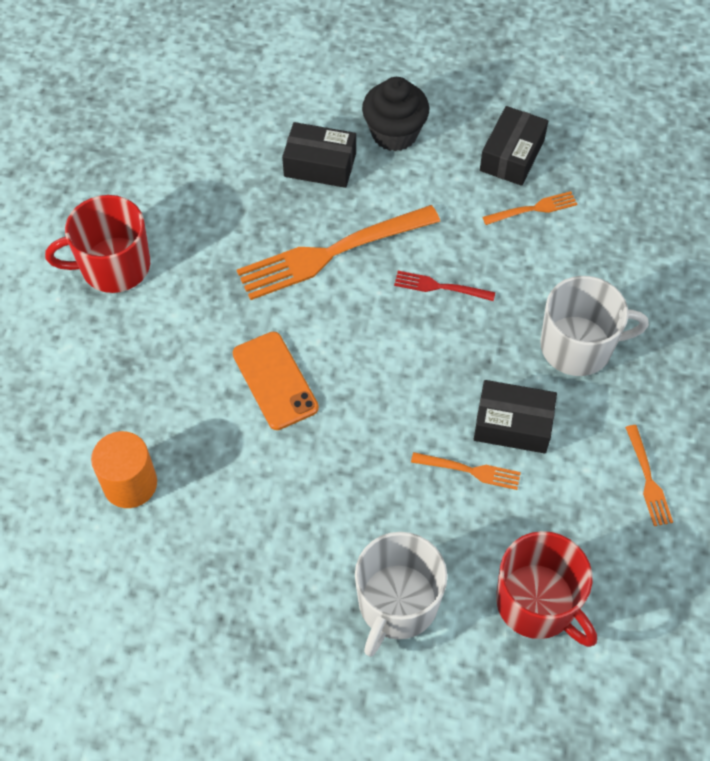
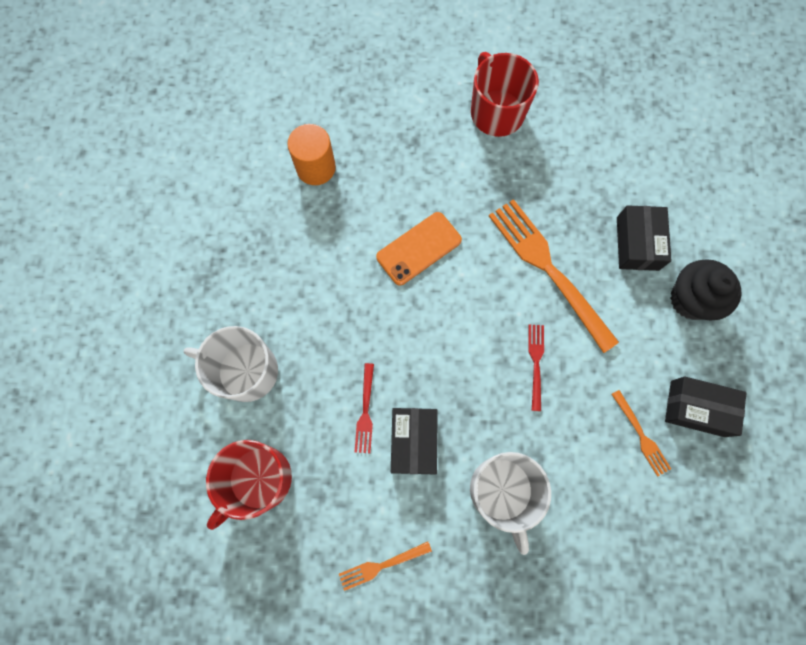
camera: 80 degrees right, 15 degrees up
orange fork [411,452,521,490] -> red fork [355,363,374,453]

